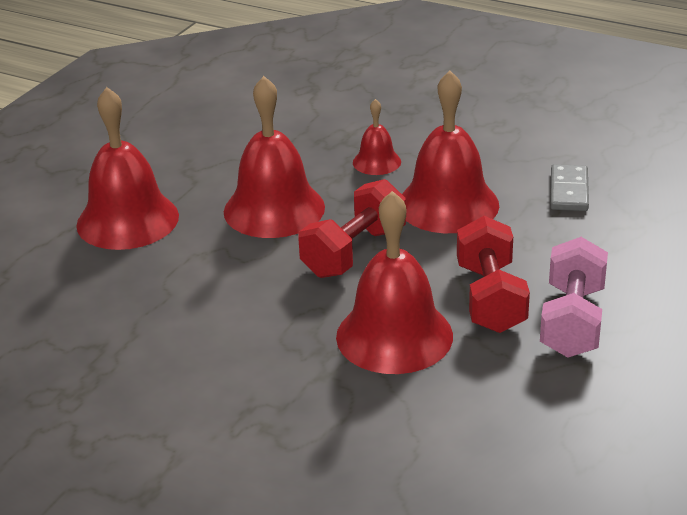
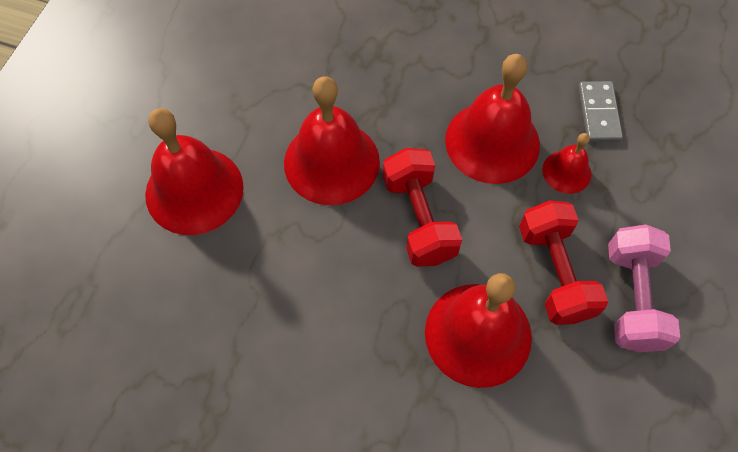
camera: 10 degrees left, 30 degrees up
red dumbbell [298,179,406,278] -> red dumbbell turned 45 degrees counterclockwise [383,148,462,267]
red bell [353,99,401,175] -> red bell moved to [542,133,591,194]

